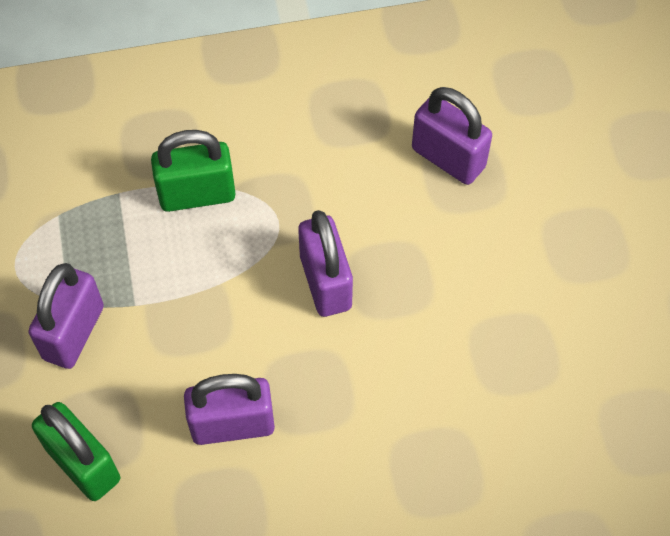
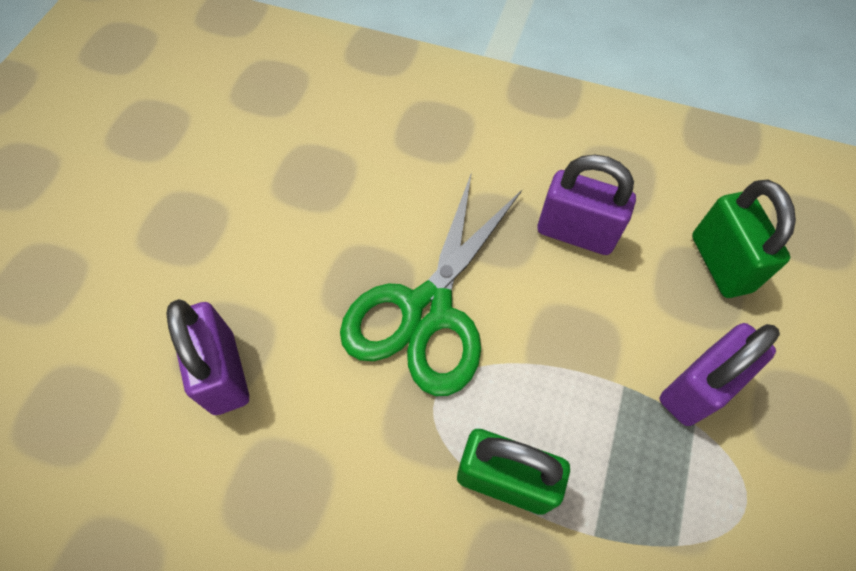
camera: 150 degrees left, 0 degrees up
purple padlock [298,210,353,317] -> green scissors [340,172,522,396]

